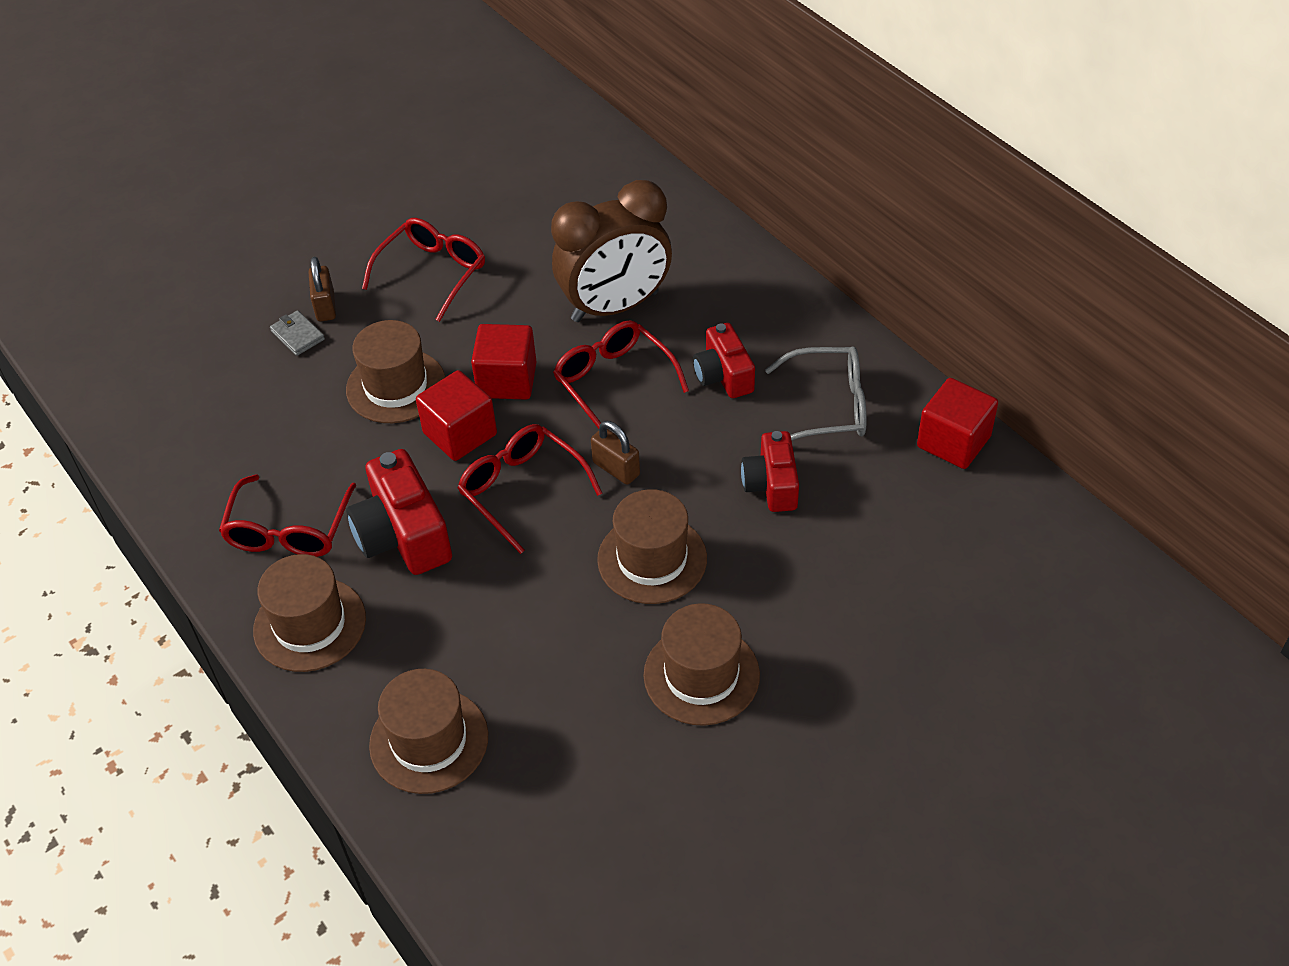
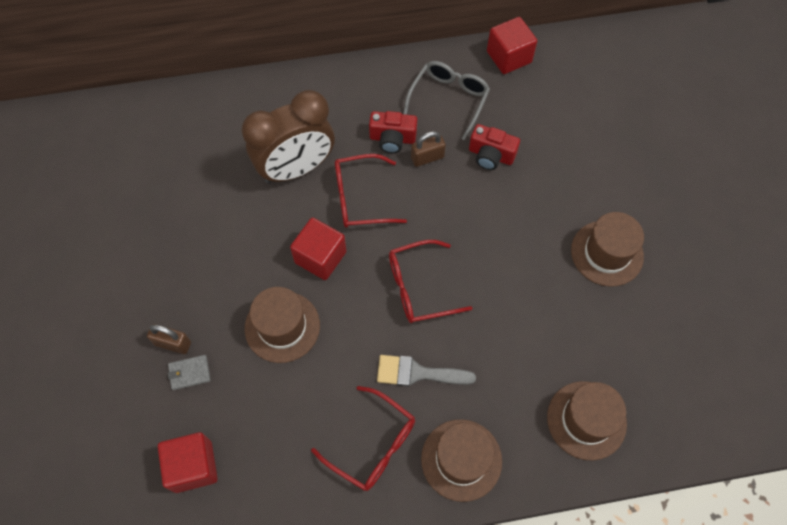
camera: 65 degrees left, 15 degrees up
red camera [346,449,452,575] -> grey brush [377,355,476,386]
red glasses [362,218,485,322] -> none
red cube [416,370,497,461] -> red cube moved to [158,432,218,493]
brown clock [551,180,672,322] -> brown clock turned 60 degrees clockwise [242,90,335,183]
brown padlock [591,421,640,485] -> brown padlock moved to [411,131,446,167]
brown hat [597,489,707,604] -> none

